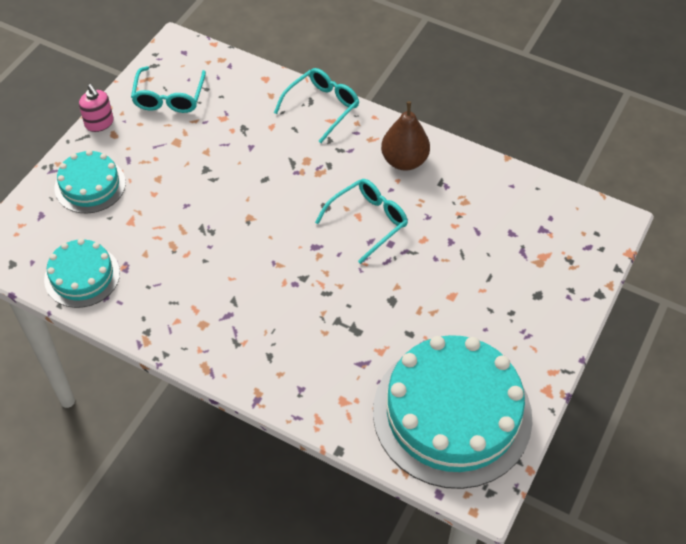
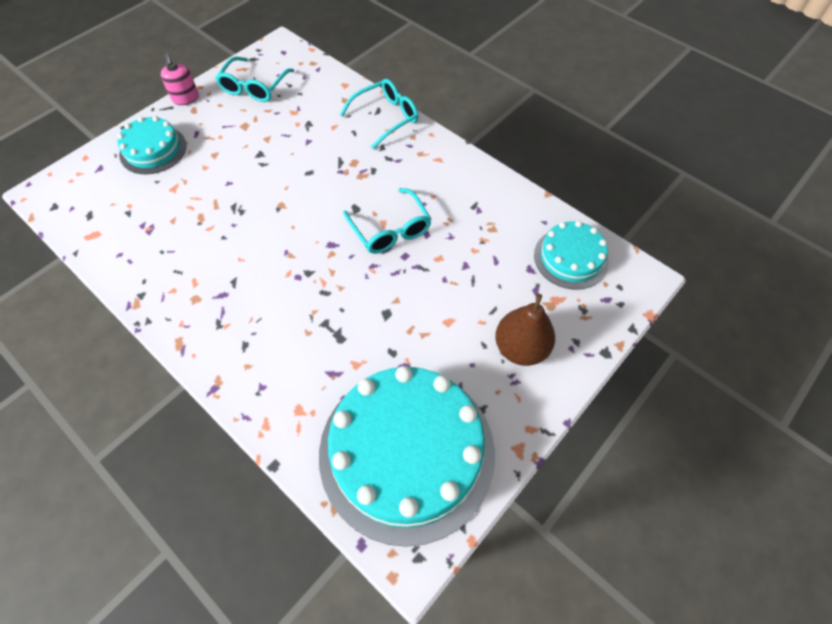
camera: 15 degrees right, 5 degrees up
turquoise cake [44,238,120,308] -> turquoise cake moved to [534,221,609,289]
turquoise glasses [315,179,408,264] -> turquoise glasses turned 90 degrees clockwise [343,188,431,254]
brown pear [381,101,430,171] -> brown pear moved to [495,294,555,366]

